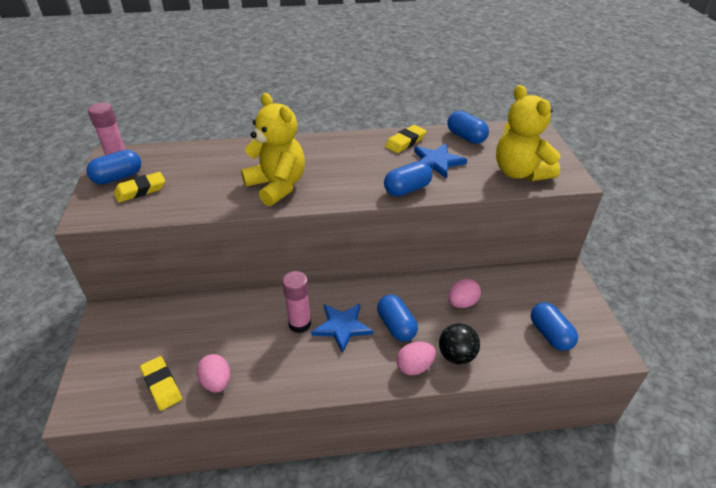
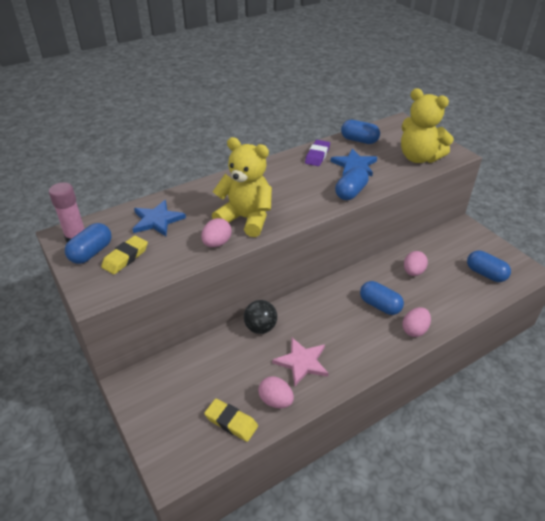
camera: 25 degrees left, 0 degrees up
pink glue stick [282,271,311,333] -> none
blue star [311,304,373,354] -> blue star moved to [133,200,186,236]
yellow eraser [385,125,426,153] -> purple eraser [305,140,330,166]
black ball [439,323,480,364] -> black ball moved to [244,300,277,334]
none -> pink egg [201,218,232,247]
none -> pink star [272,338,329,386]

